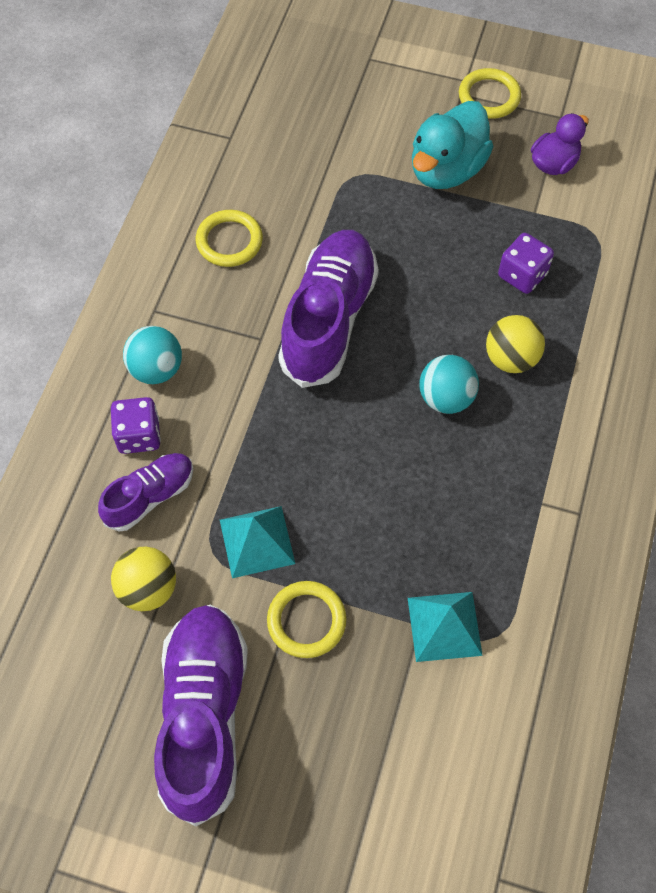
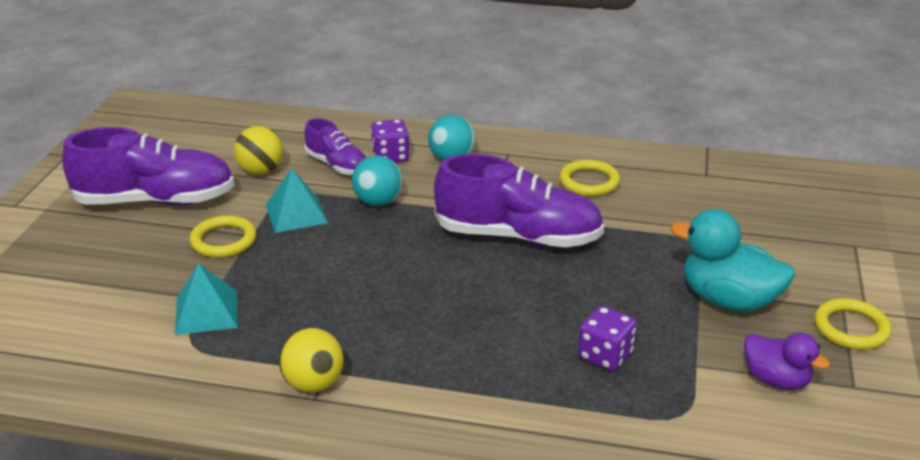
camera: 85 degrees right, 30 degrees down
turquoise ball [419,355,479,414] -> turquoise ball moved to [352,156,403,206]
yellow ball [486,315,545,373] -> yellow ball moved to [279,328,344,392]

